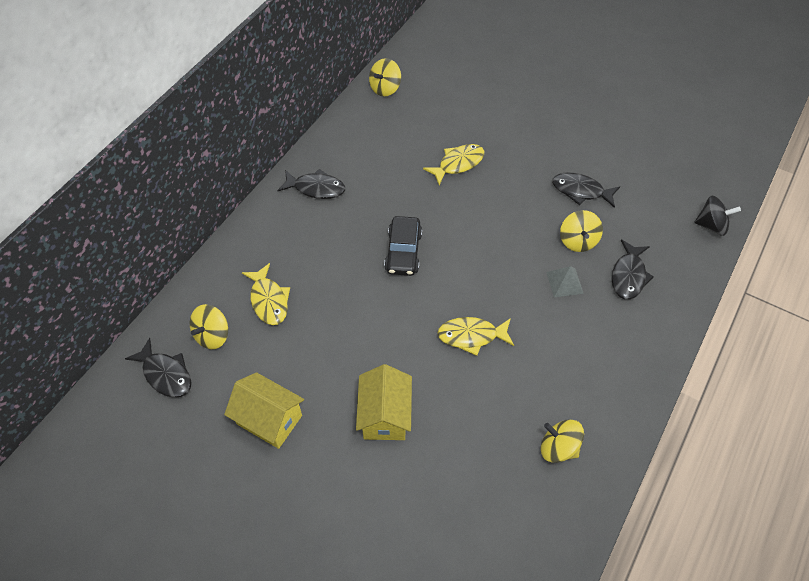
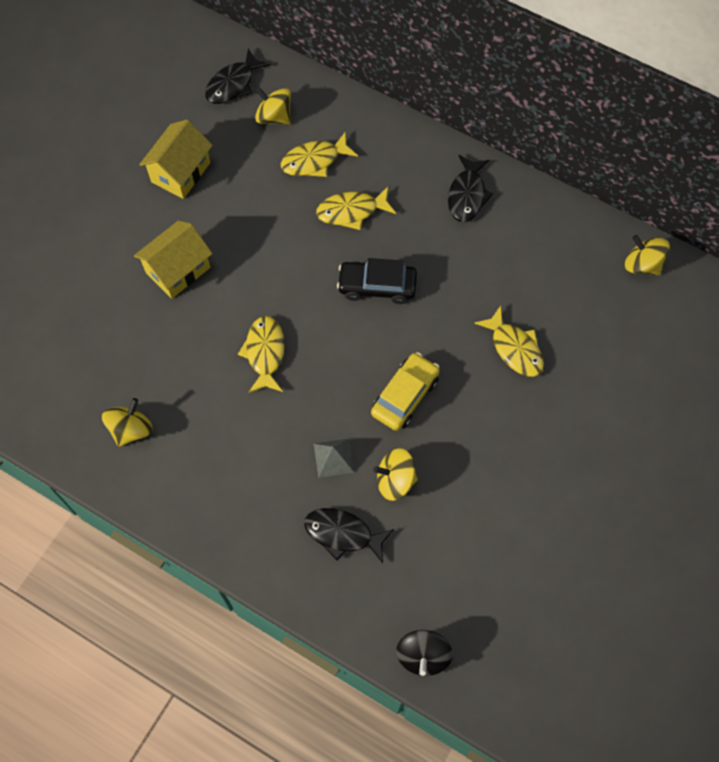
camera: 90 degrees right, 10 degrees up
yellow house [356,364,412,440] -> yellow house turned 45 degrees counterclockwise [134,220,212,299]
black fish [552,172,620,208] -> none
none -> yellow fish [316,187,396,230]
none -> yellow car [371,352,440,431]

